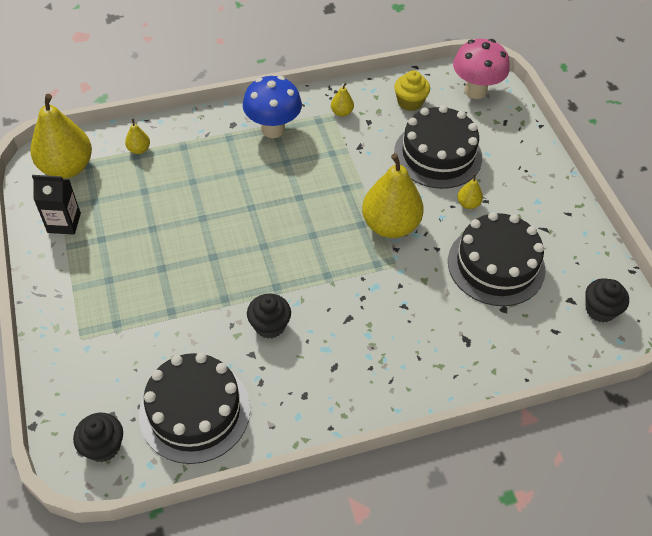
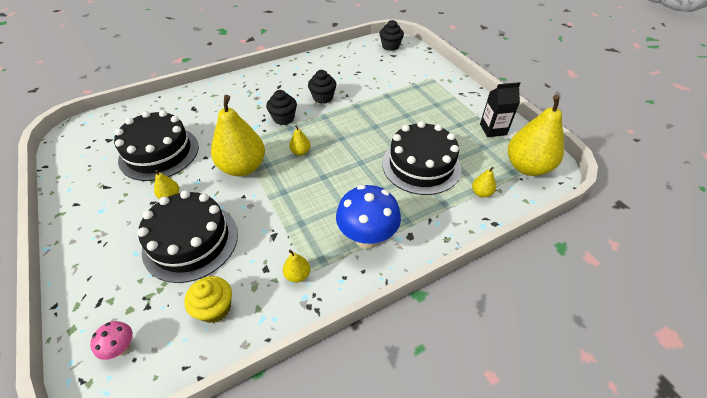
camera: 170 degrees right, 5 degrees down
black cake [139,353,250,464] -> black cake moved to [382,121,461,195]
pink mushroom [453,39,510,99] -> pink mushroom [90,321,133,360], size x0.49
black cupcake [586,278,629,322] -> black cupcake moved to [266,90,297,125]
none -> yellow pear [289,125,311,156]

